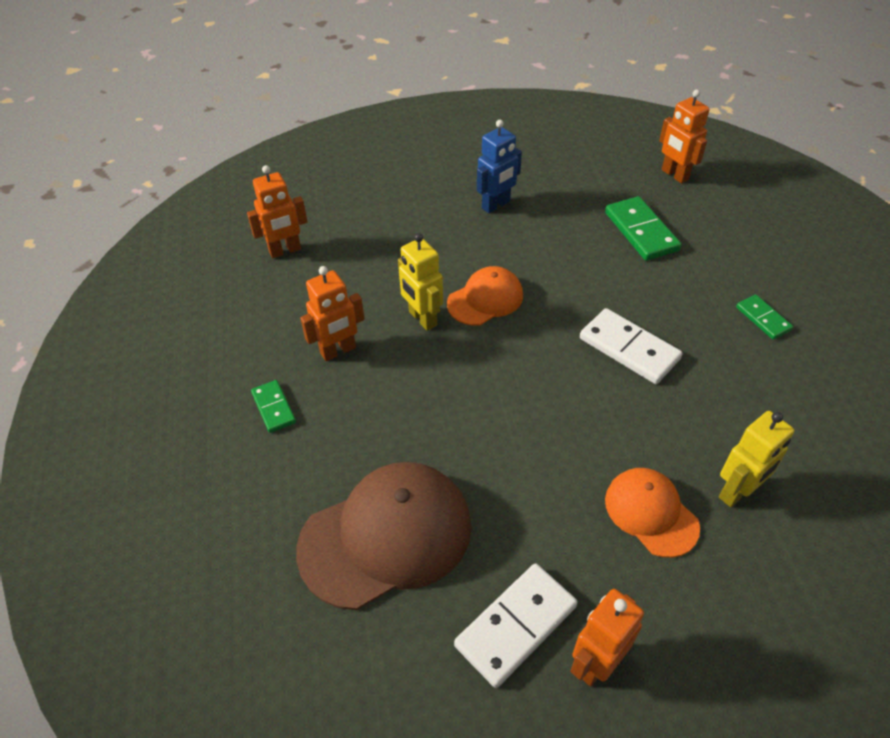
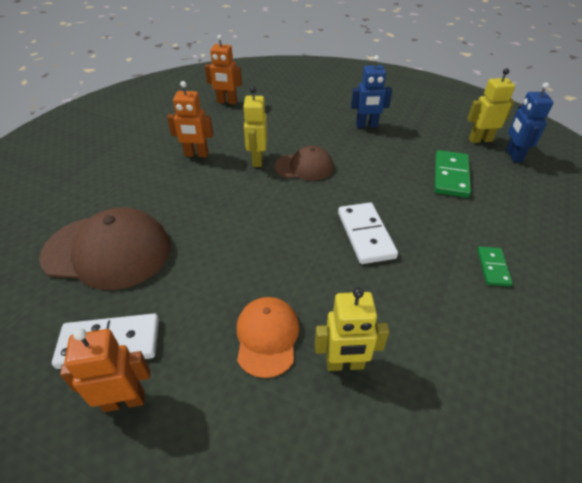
camera: 35 degrees right, 5 degrees down
green domino [251,380,296,433] -> none
orange cap [447,266,523,326] -> brown cap [274,146,333,181]
orange robot [659,90,710,184] -> blue robot [506,82,554,163]
none -> yellow robot [467,68,515,143]

